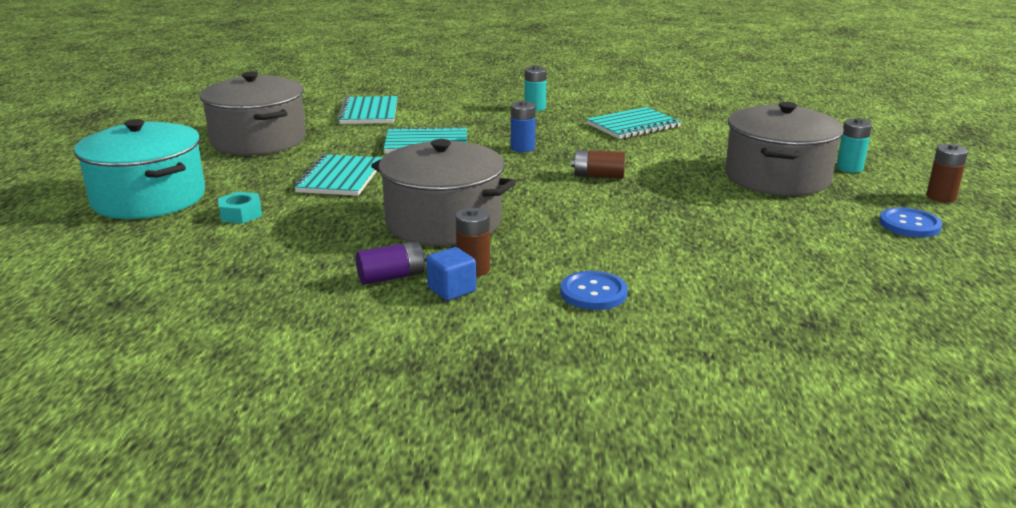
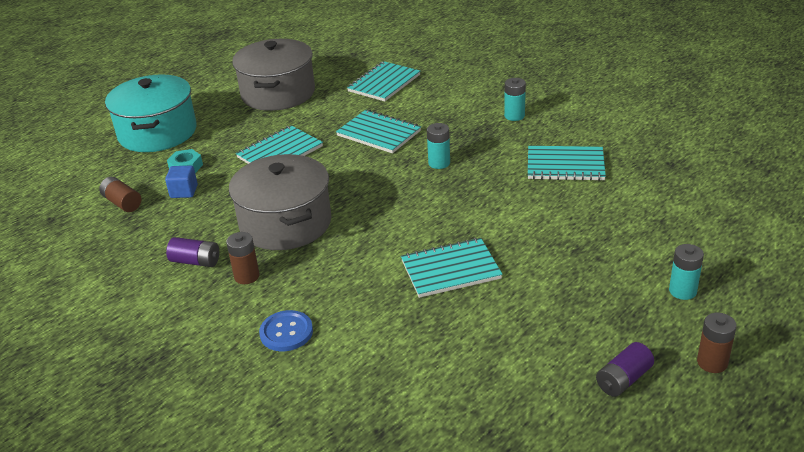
camera: 40 degrees right, 10 degrees up
blue cube [426,247,476,301] -> blue cube moved to [165,165,198,198]
blue battery [511,100,536,152] -> turquoise battery [427,123,450,169]
brown battery [571,150,625,179] -> brown battery moved to [99,177,141,212]
grey pot [725,102,844,196] -> none
blue button [879,207,942,237] -> purple battery [596,342,654,397]
none -> turquoise notebook [401,238,503,298]

